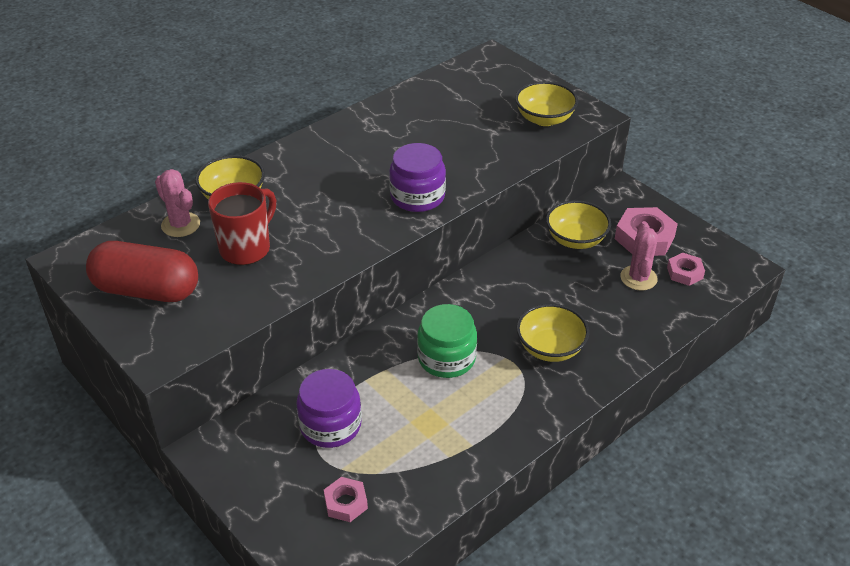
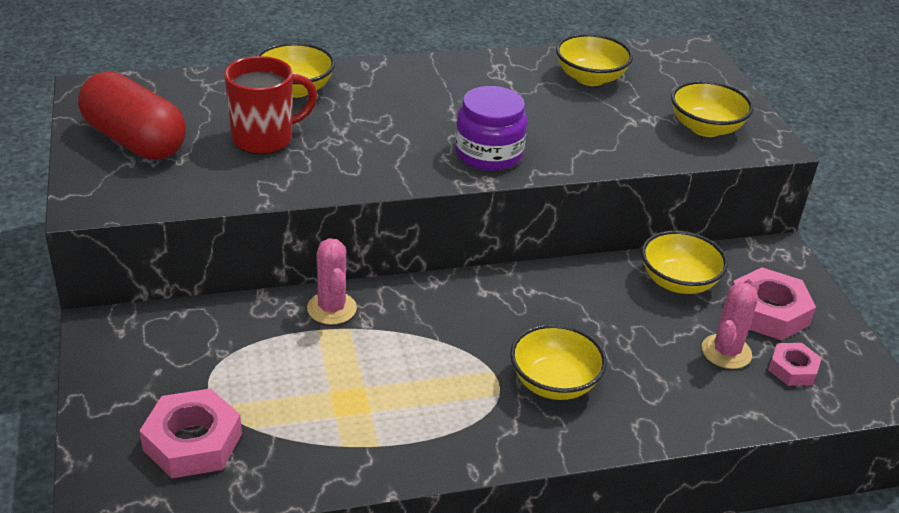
camera: 25 degrees right, 5 degrees down
pink cactus [155,169,200,237] -> pink cactus moved to [307,238,357,325]
purple jar [296,369,362,448] -> none
pink nut [324,477,368,522] -> pink nut [139,388,242,478], size x1.69
green jar [417,304,477,378] -> none
none -> yellow bowl [556,34,633,86]

